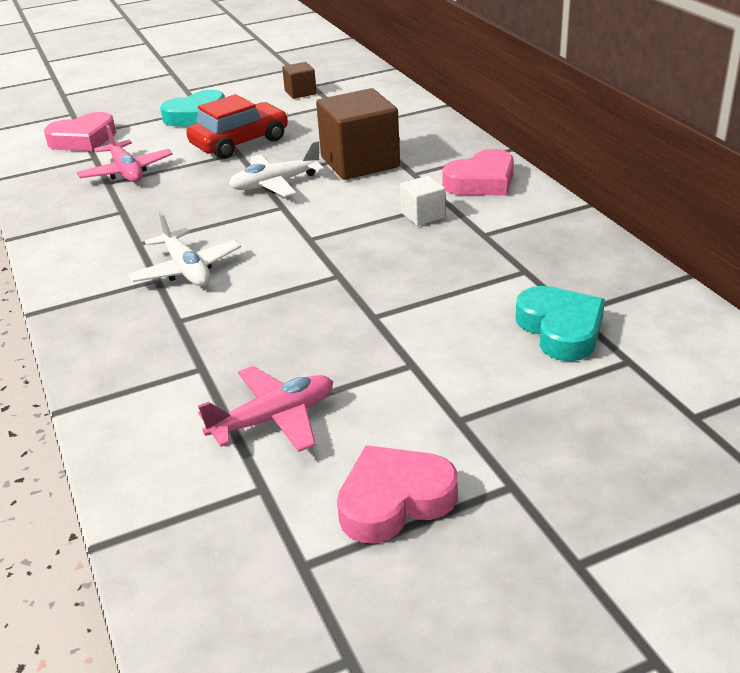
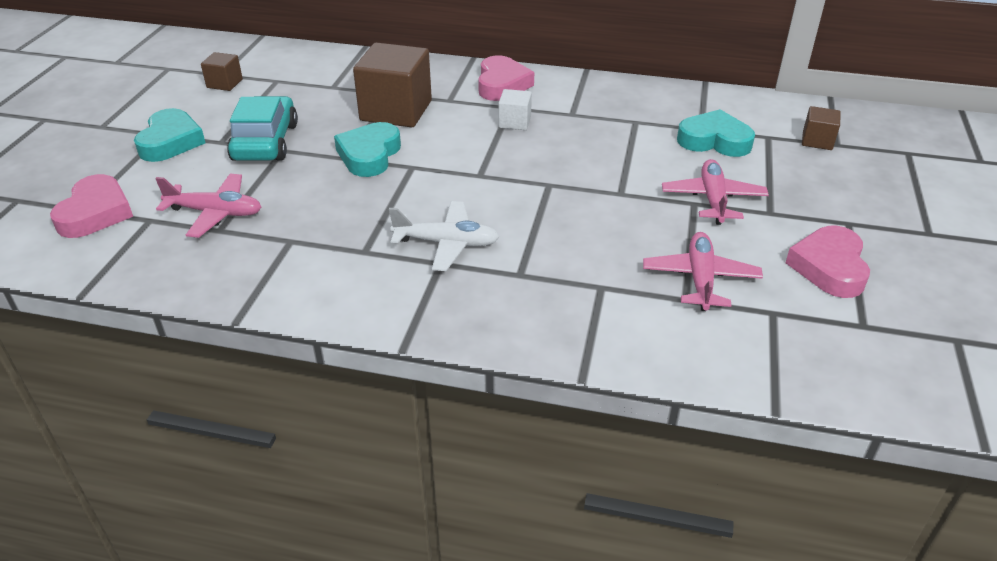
camera: 55 degrees left, 5 degrees up
red car [186,94,288,159] -> turquoise car [227,96,298,161]
white plane [229,141,325,197] -> turquoise heart [334,122,401,177]
none -> pink plane [662,159,769,225]
none -> brown cube [802,106,841,150]

